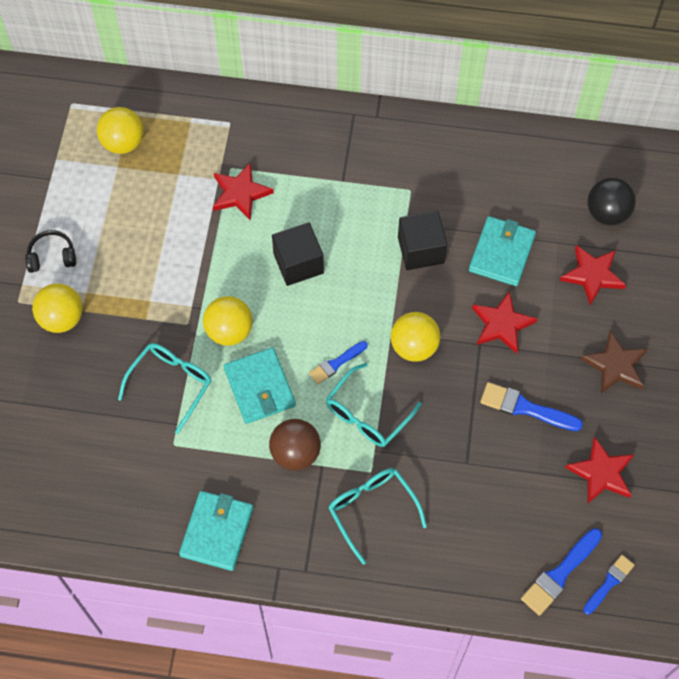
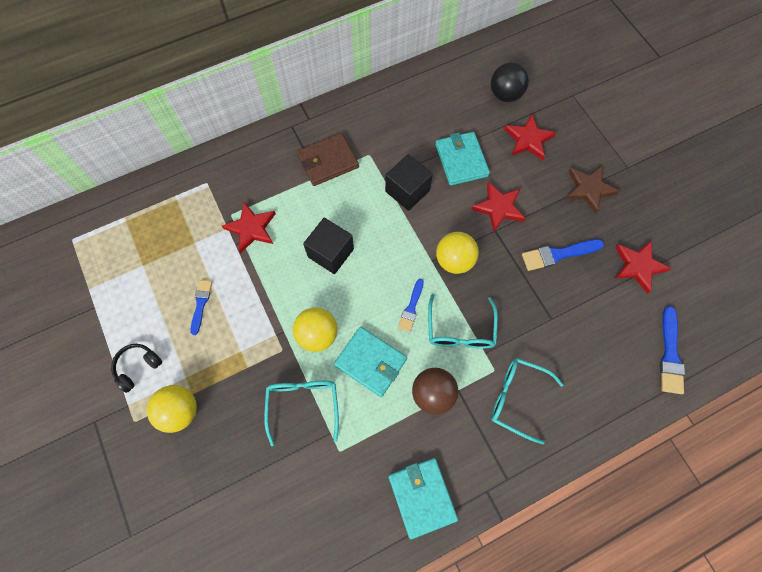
camera: 35 degrees left, 5 degrees up
yellow ball [97,107,143,154] -> none
blue brush [583,555,634,615] -> blue brush moved to [190,280,212,335]
none -> brown wallet [297,133,359,186]

